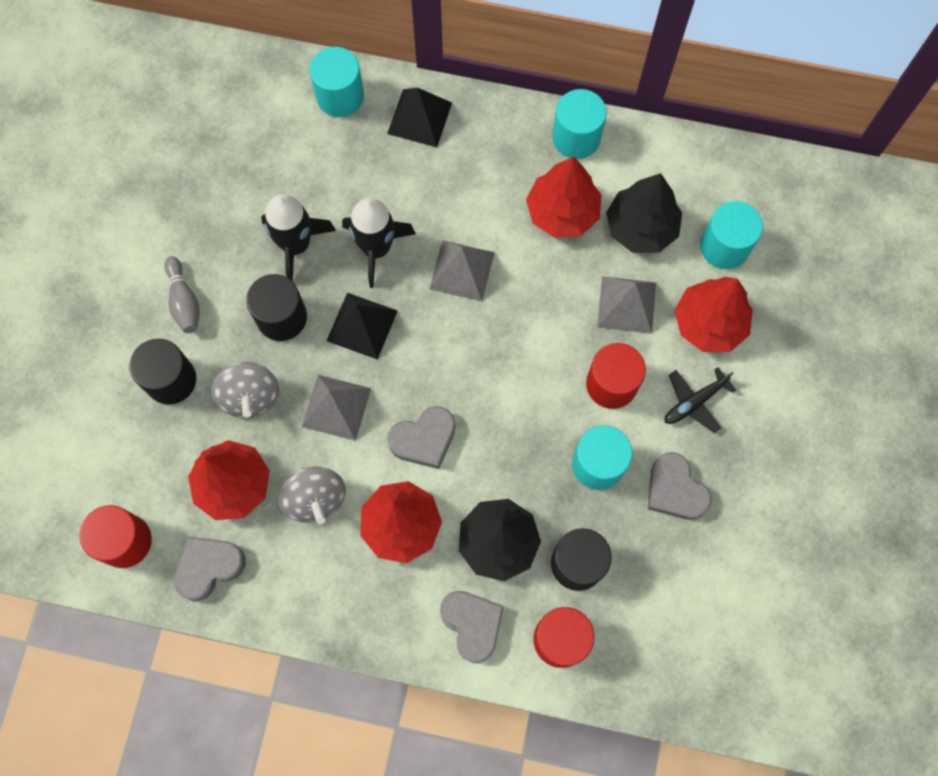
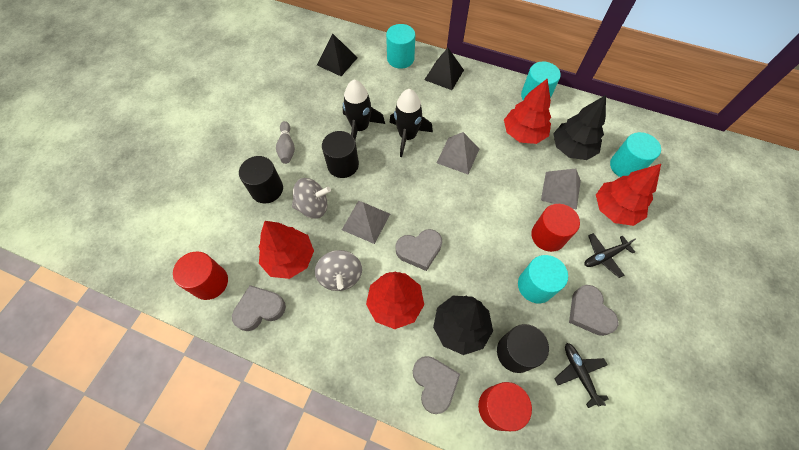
camera: 10 degrees right, 10 degrees down
grey spinning top [211,362,279,418] -> grey spinning top turned 90 degrees counterclockwise [292,178,331,219]
black pyramid [327,293,398,360] -> black pyramid moved to [317,33,358,76]
none -> black plane [554,343,609,408]

